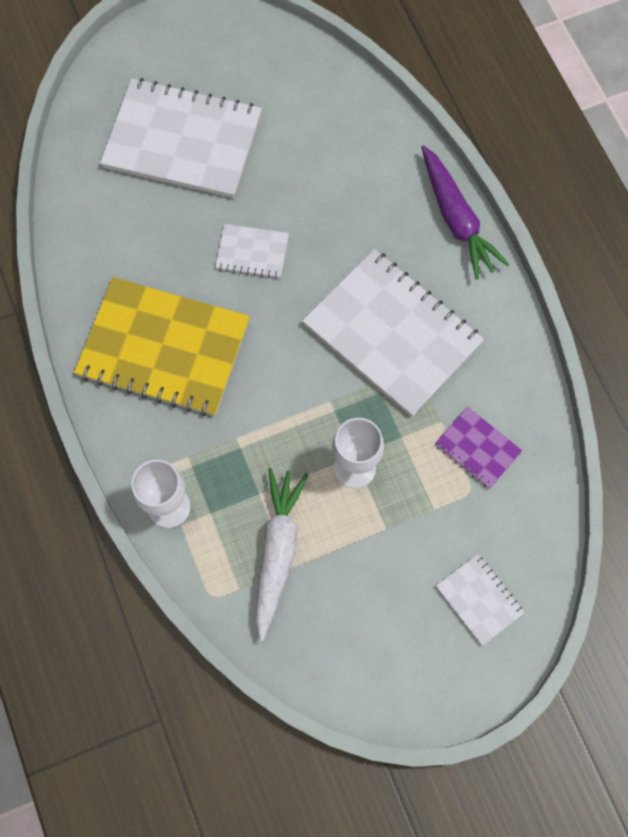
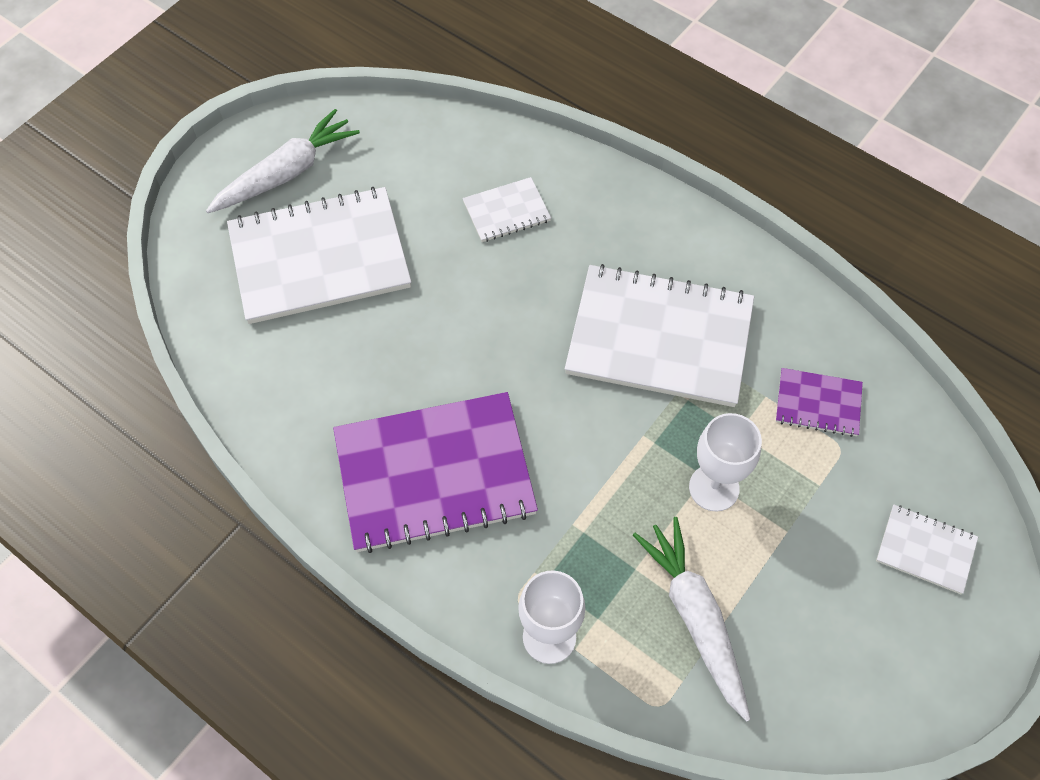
camera: 30 degrees left, 10 degrees down
yellow notebook [74,277,250,416] -> purple notebook [333,392,538,553]
white notebook [215,224,289,279] -> white notebook moved to [463,177,551,242]
purple carrot [421,145,510,280] -> none
none -> white carrot [206,109,360,213]

